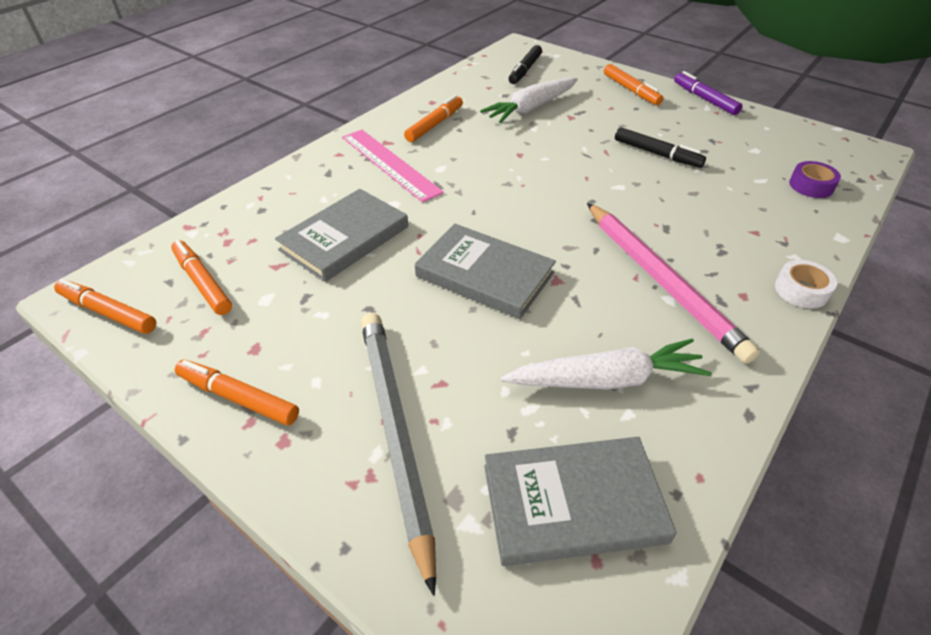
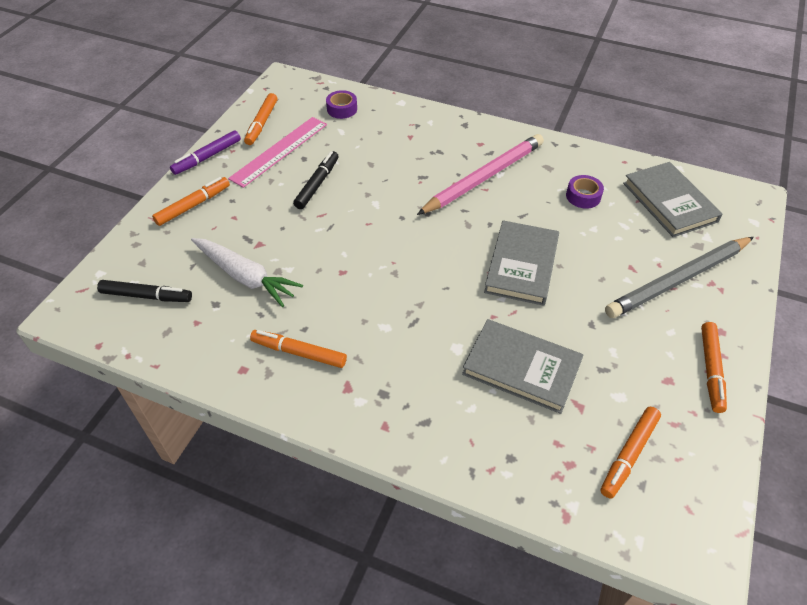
camera: 105 degrees left, 5 degrees up
orange marker [54,279,157,334] -> orange marker moved to [244,93,277,145]
pink ruler [342,130,444,203] -> pink ruler moved to [228,117,327,188]
white carrot [501,339,712,389] -> purple tape [566,175,604,208]
white tape [775,260,837,308] -> none

